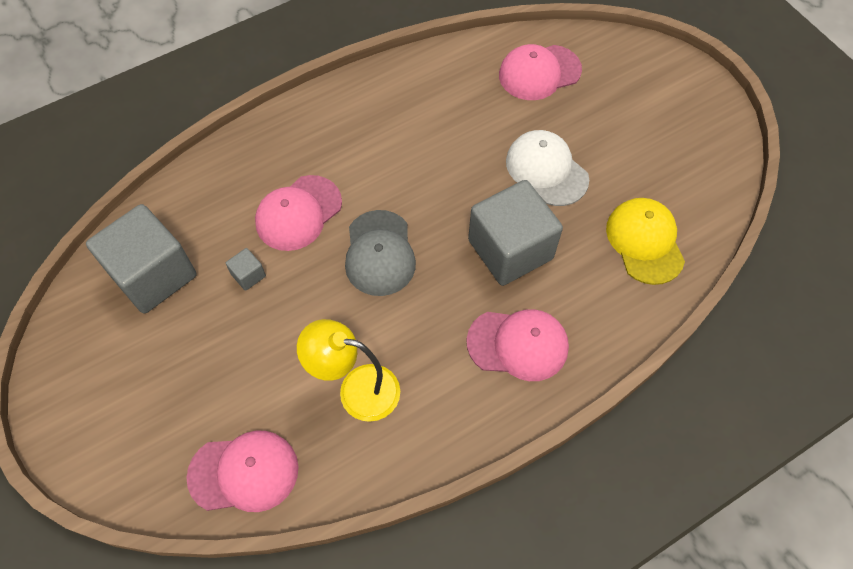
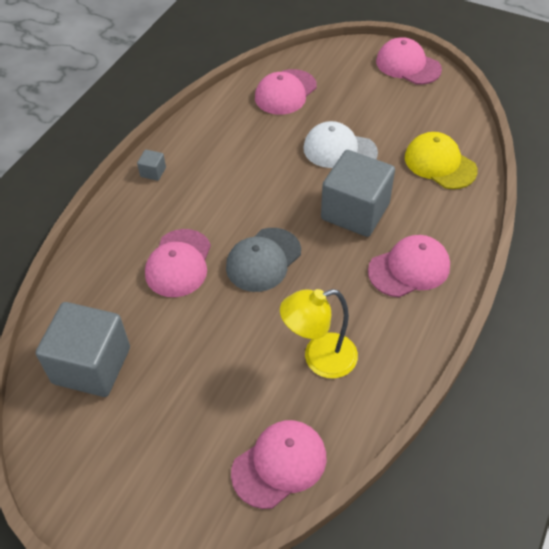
camera: 30 degrees left, 10 degrees down
grey cube [226,248,266,291] -> grey cube moved to [137,149,166,181]
grey cap [345,210,416,296] -> grey cap turned 75 degrees clockwise [226,228,301,292]
none -> pink cap [376,37,442,85]

